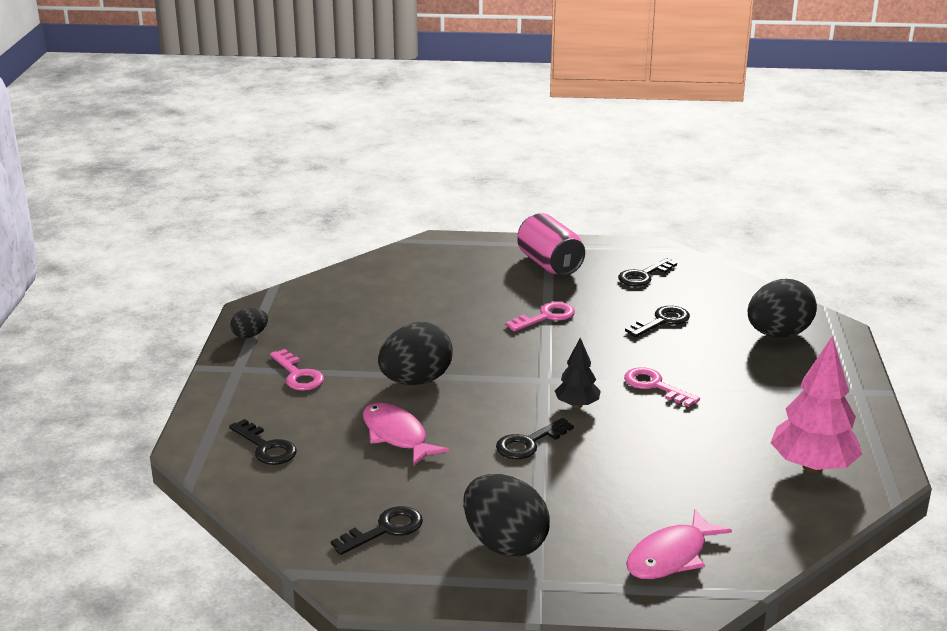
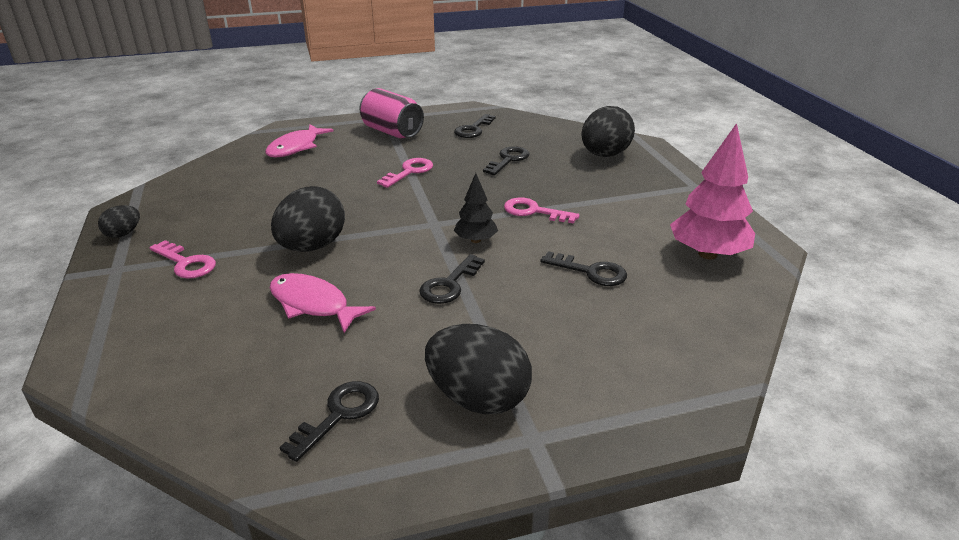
camera: 20 degrees left, 5 degrees up
black key [229,419,297,465] -> black key moved to [540,251,627,286]
pink fish [626,509,732,579] -> pink fish moved to [265,124,333,157]

